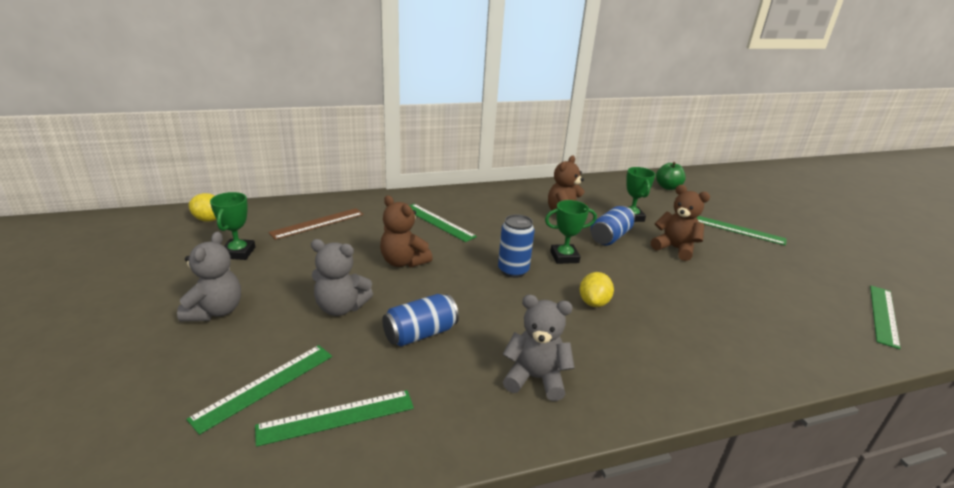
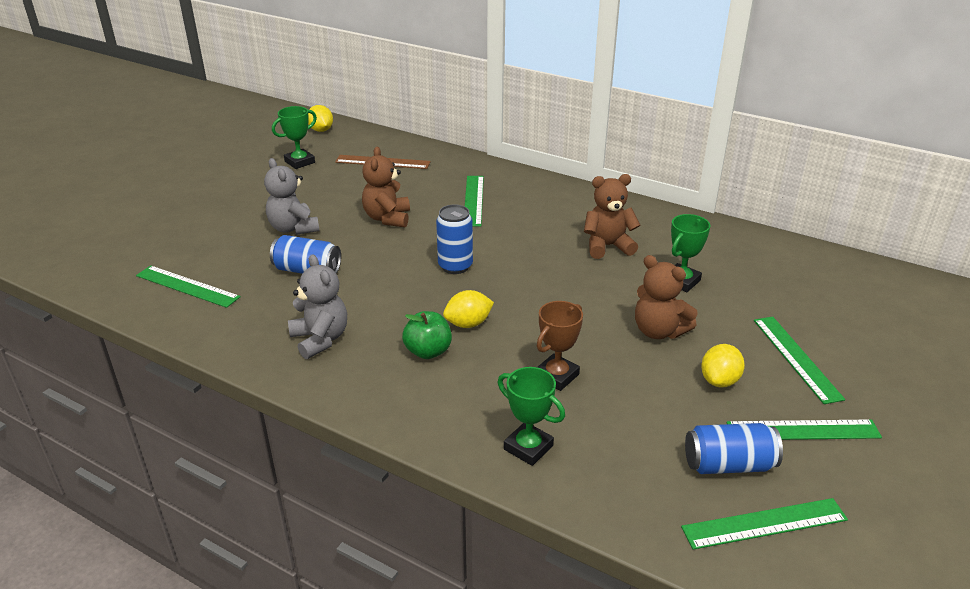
camera: 50 degrees right, 5 degrees up
grey teddy bear [177,232,241,322] -> none
green ruler [186,345,332,435] -> green ruler moved to [727,419,882,440]
green trophy [545,200,597,264] -> green trophy moved to [498,367,565,466]
blue can [591,206,635,245] -> blue can moved to [685,423,783,474]
brown teddy bear [651,185,710,261] -> brown teddy bear turned 135 degrees clockwise [635,255,698,339]
green apple [656,162,686,190] -> green apple moved to [402,311,452,359]
none -> brown trophy [537,301,583,391]
none -> yellow lemon [701,344,745,387]

